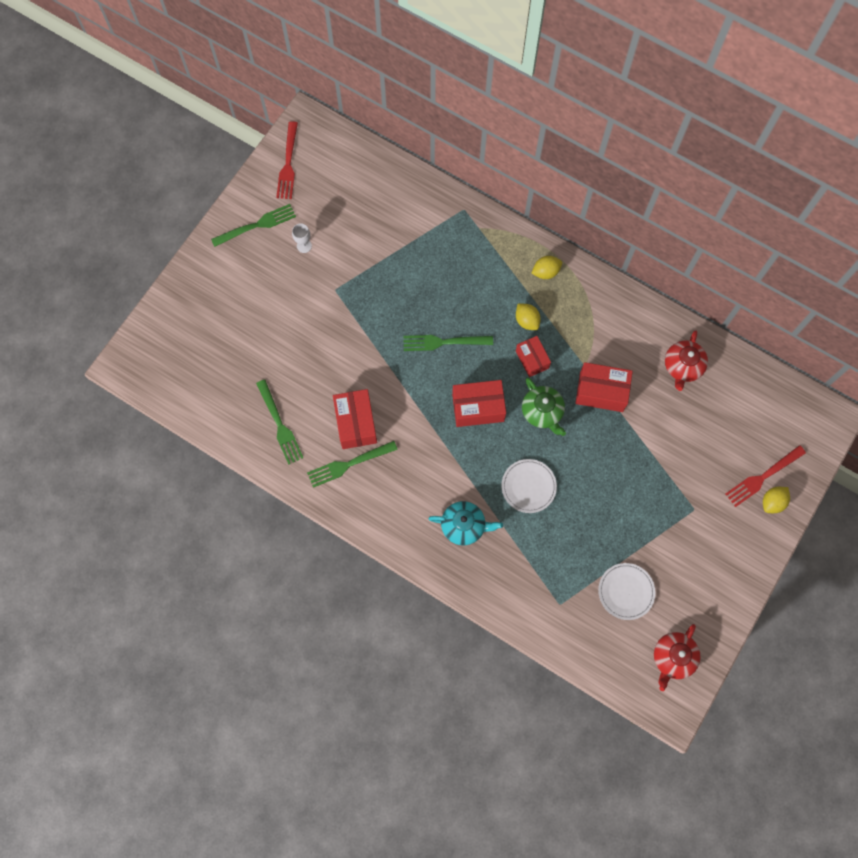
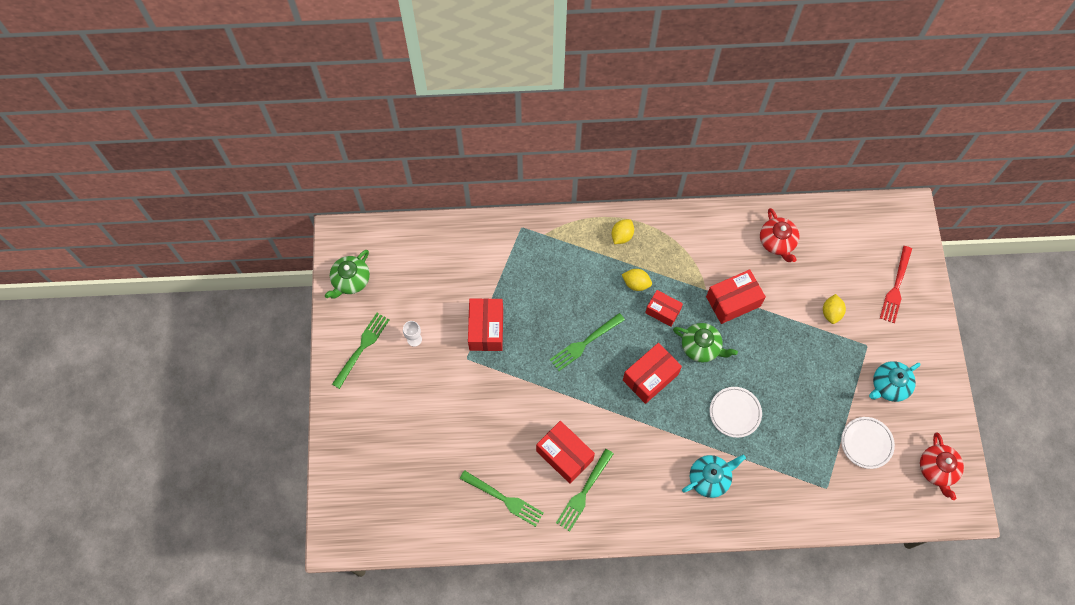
camera: 35 degrees left, 5 degrees down
red fork [276,121,298,199] -> green teapot [325,250,370,299]
yellow lemon [763,487,790,513] -> yellow lemon moved to [823,294,846,324]
none -> red box [468,298,503,351]
none -> turquoise teapot [869,361,920,402]

